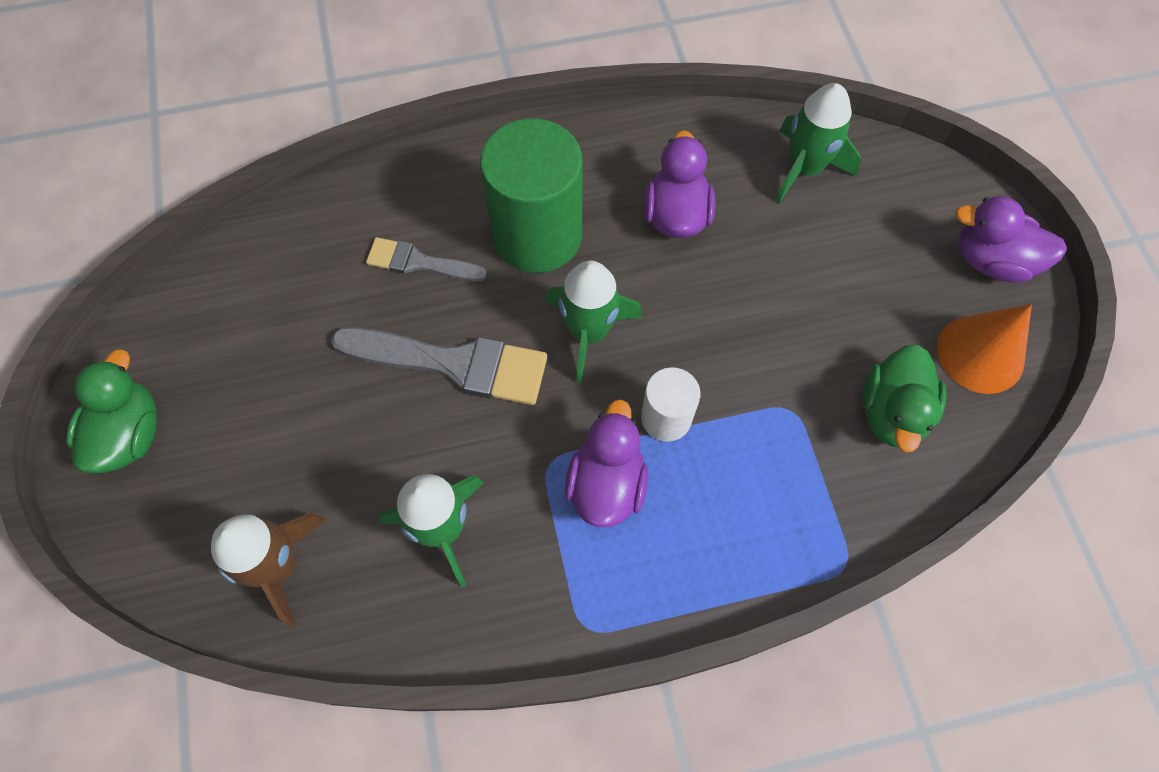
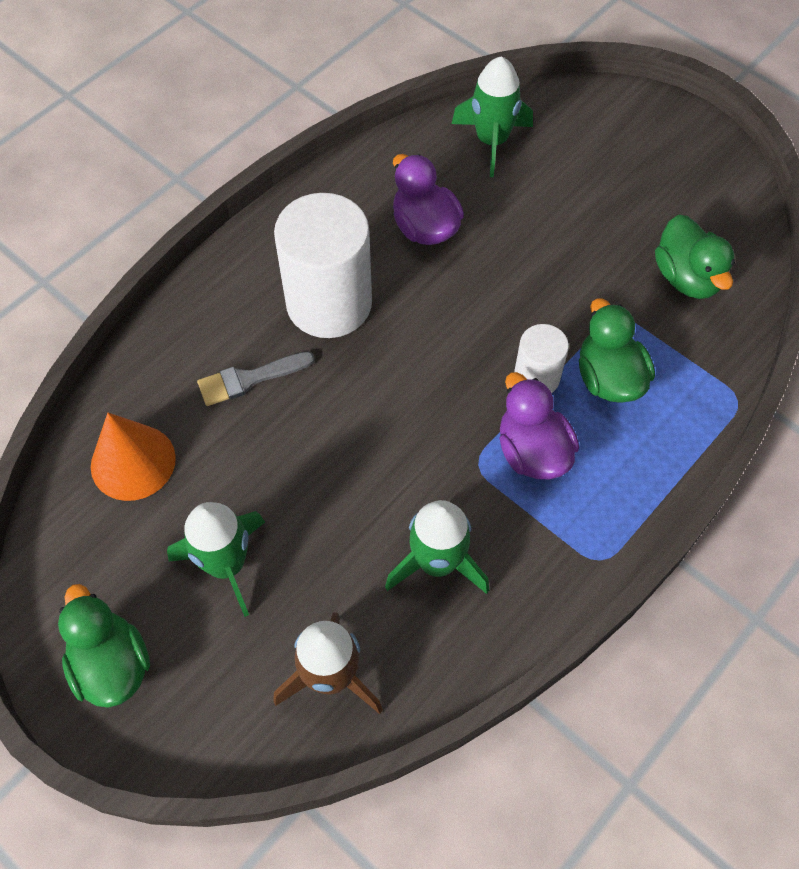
camera: 35 degrees left, 5 degrees down
grey brush [331,327,547,405] -> none
green cylinder [480,118,583,273] -> white cylinder [274,193,372,338]
green rocket [546,261,642,383] -> green rocket moved to [167,502,265,617]
orange cone [937,304,1032,394] -> orange cone moved to [91,413,176,501]
purple duck [955,196,1067,283] -> none
none -> green duck [579,298,655,403]

